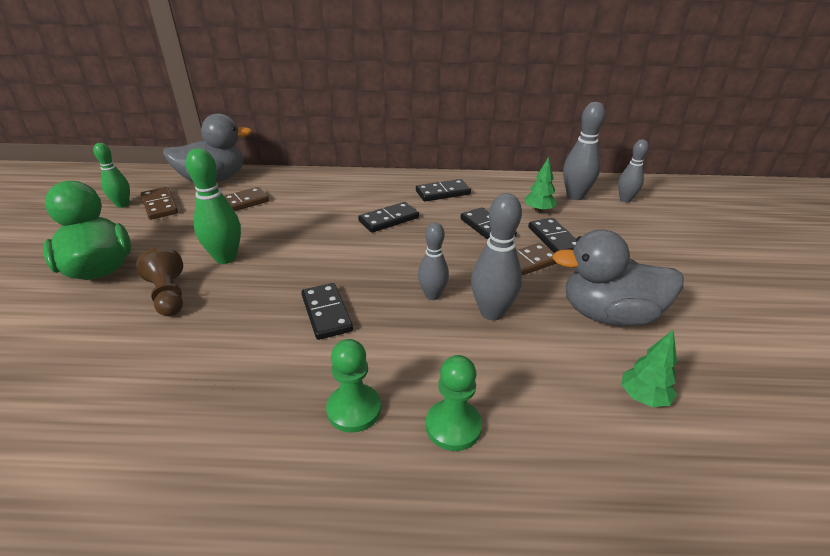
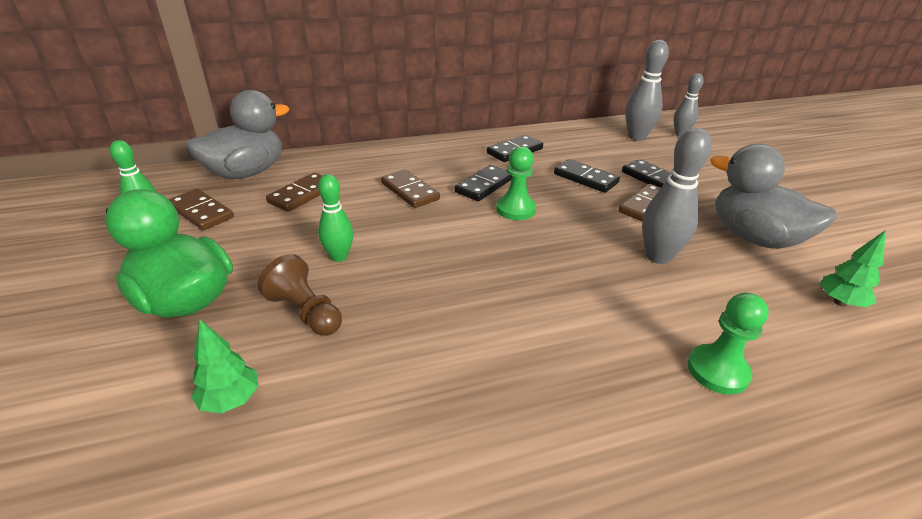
camera: 20 degrees left, 0 degrees up
green bowling pin [186,148,241,264] -> green bowling pin [318,174,353,262], size x0.66
black domino [301,283,353,340] -> none
green pawn [326,339,381,433] -> green pawn moved to [496,146,536,220]
grey bowling pin [418,223,449,300] -> none
green tree [525,157,557,213] -> green tree moved to [191,319,258,413]
grey duck [552,229,684,326] -> grey duck turned 60 degrees clockwise [711,144,837,249]
none -> brown domino [381,169,440,208]

